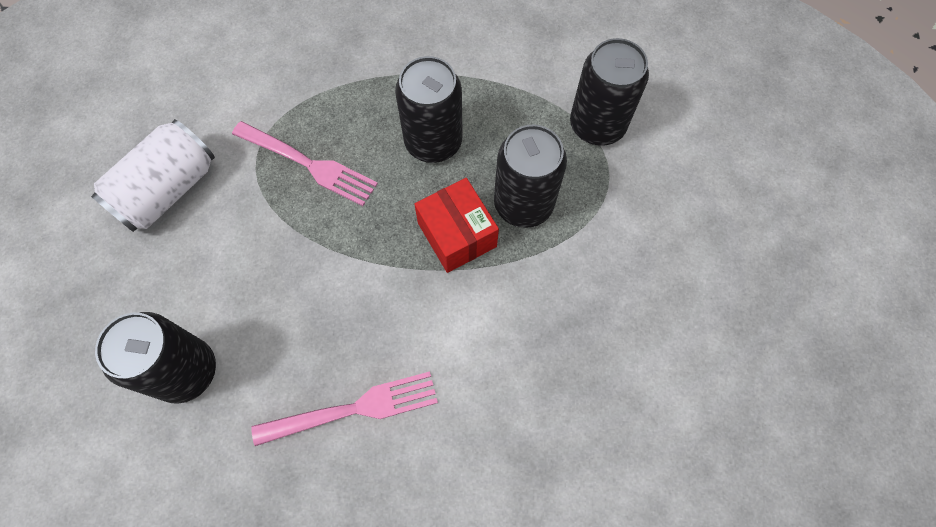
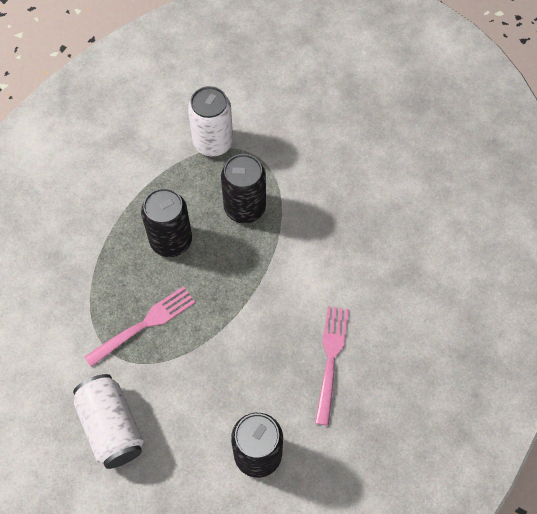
camera: 65 degrees left, 5 degrees down
red box [414,178,499,273] -> none
black can [570,38,649,146] -> white can [188,86,233,156]

